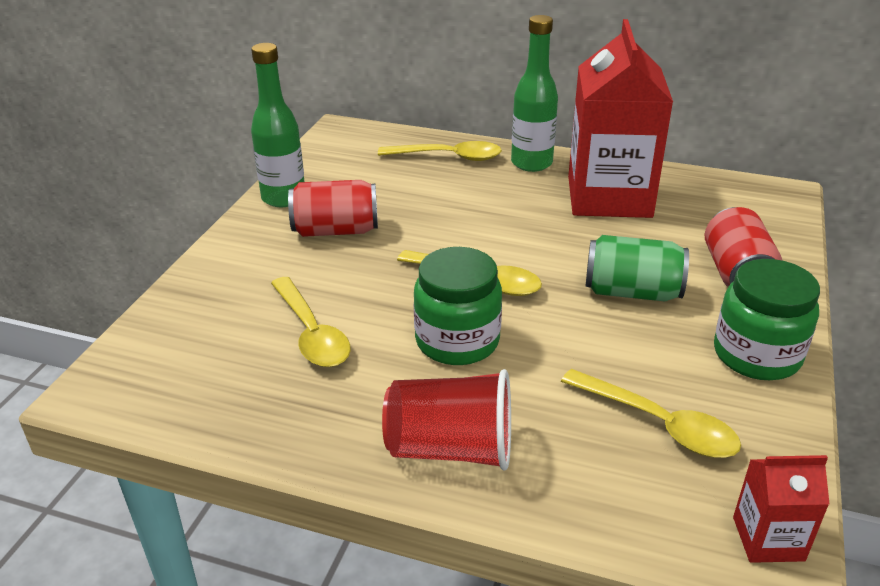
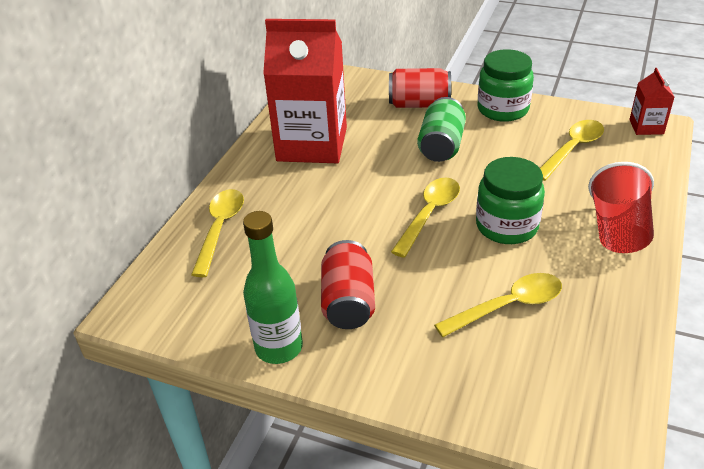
camera: 85 degrees left, 5 degrees up
green bottle [511,15,558,172] -> none

